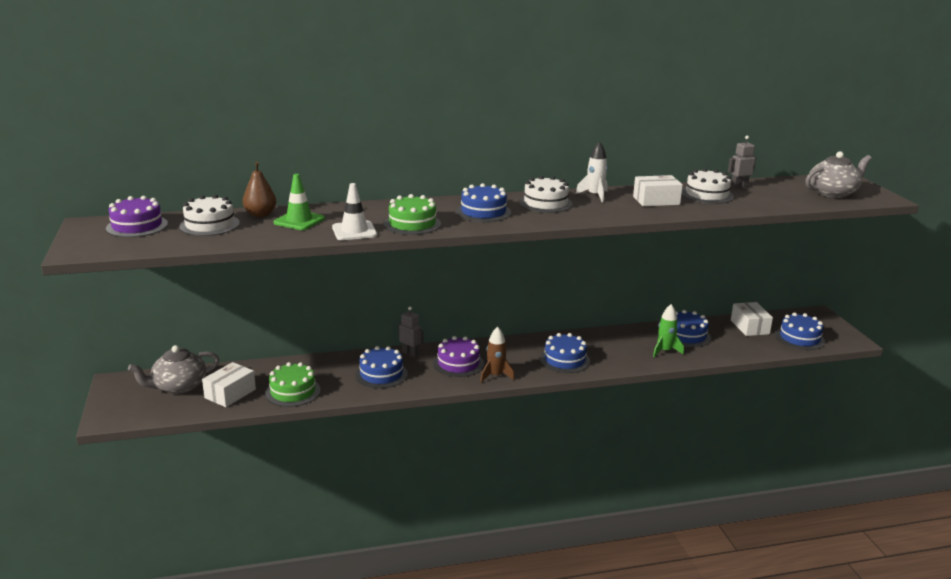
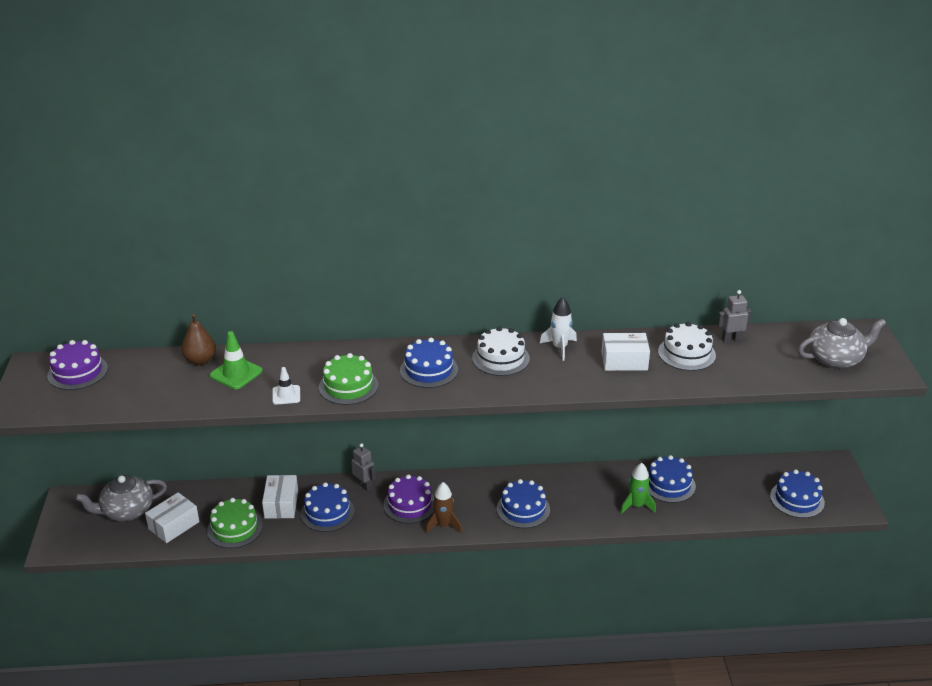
camera: 10 degrees right, 10 degrees up
white cake [179,195,240,236] -> none
white traffic cone [332,183,377,240] -> white traffic cone [272,367,300,405], size x0.66
white box [731,302,773,336] -> white box moved to [262,475,298,519]

